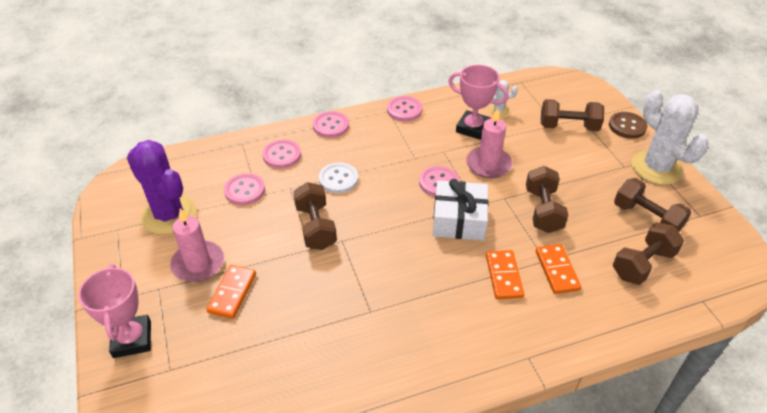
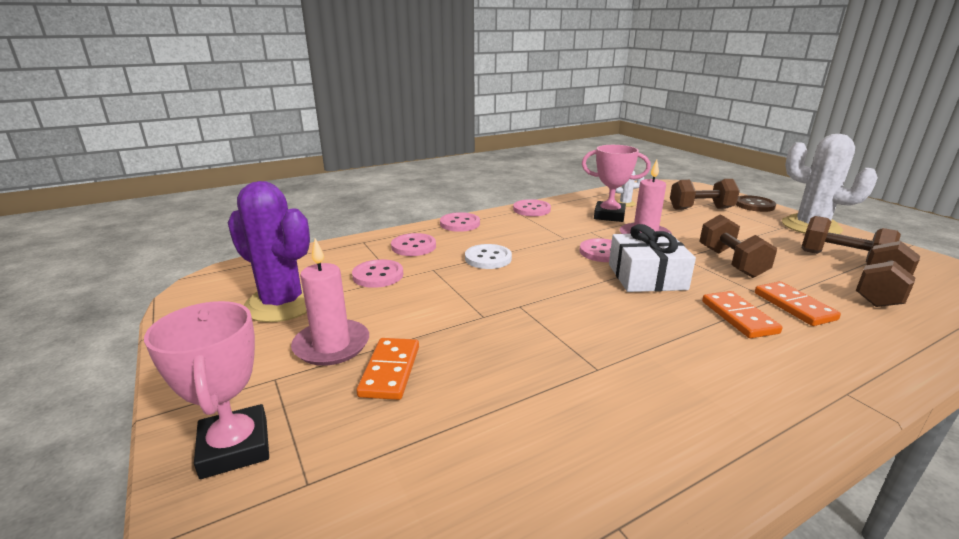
camera: 10 degrees left, 20 degrees down
brown dumbbell [293,182,337,250] -> none

